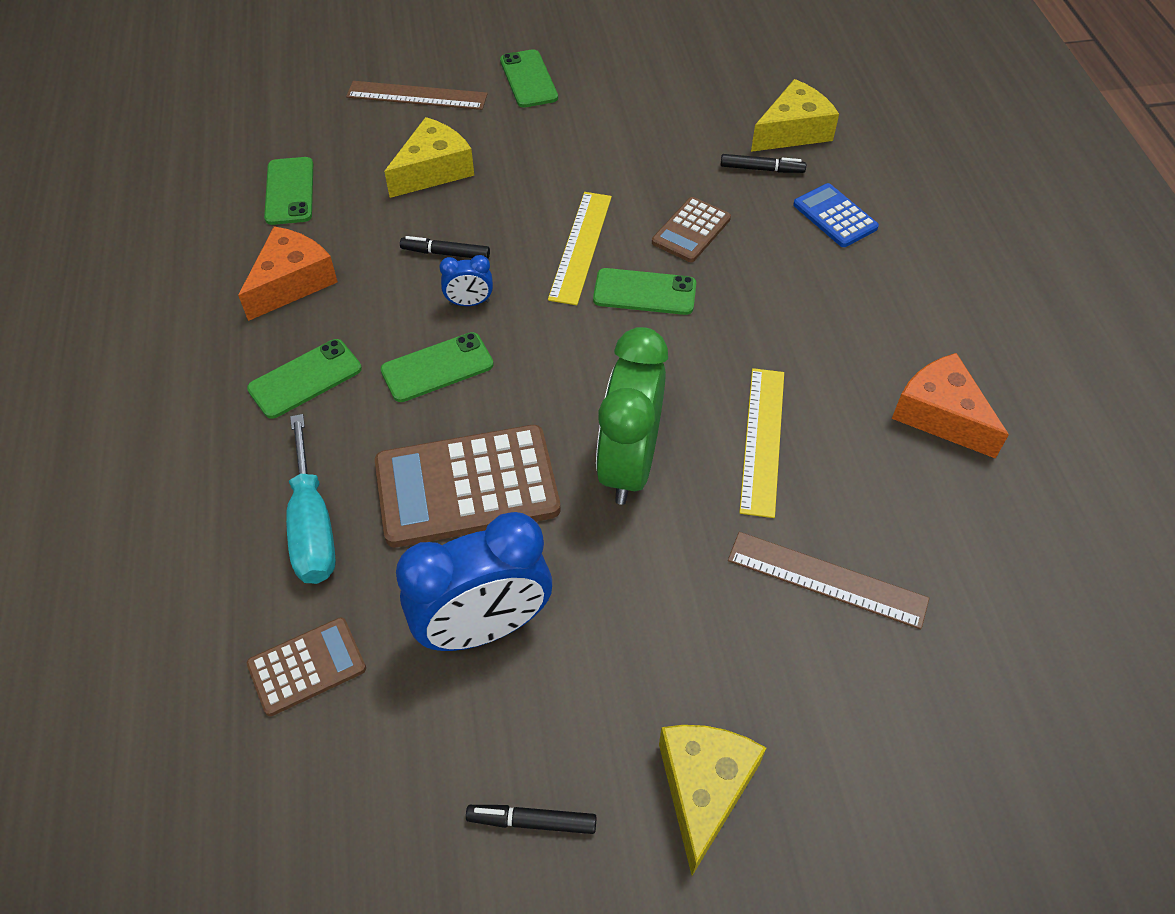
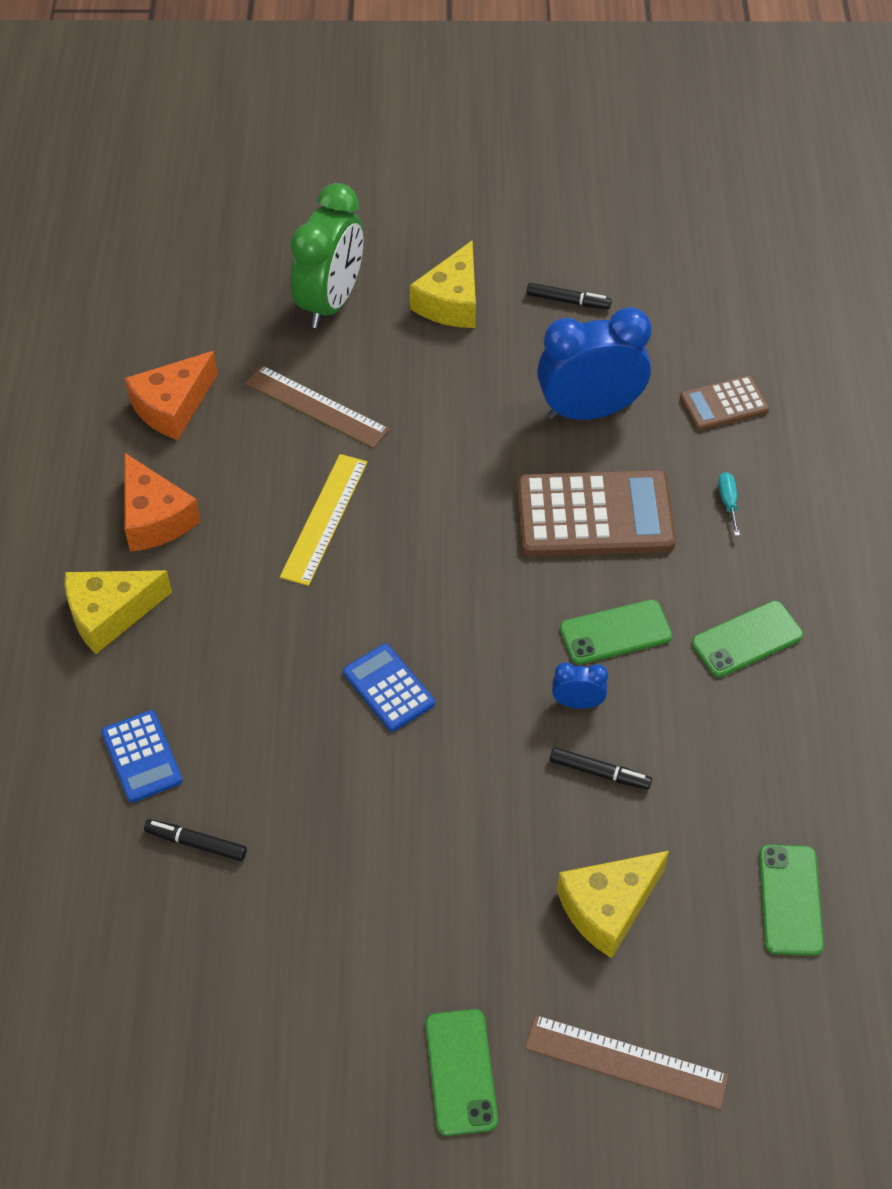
camera: 170 degrees left, 0 degrees up
orange cheese [238,226,338,321] -> orange cheese moved to [125,351,218,440]
turquoise screwdriver [286,414,336,584] -> turquoise screwdriver [718,472,740,536], size x0.45
yellow ruler [548,192,612,305] -> none
green phone [593,268,696,315] -> blue calculator [343,644,435,731]
green clock [596,327,668,505] -> green clock moved to [290,183,363,328]
brown calculator [652,197,731,262] -> none
yellow cheese [751,79,839,152] -> yellow cheese moved to [65,570,172,654]

